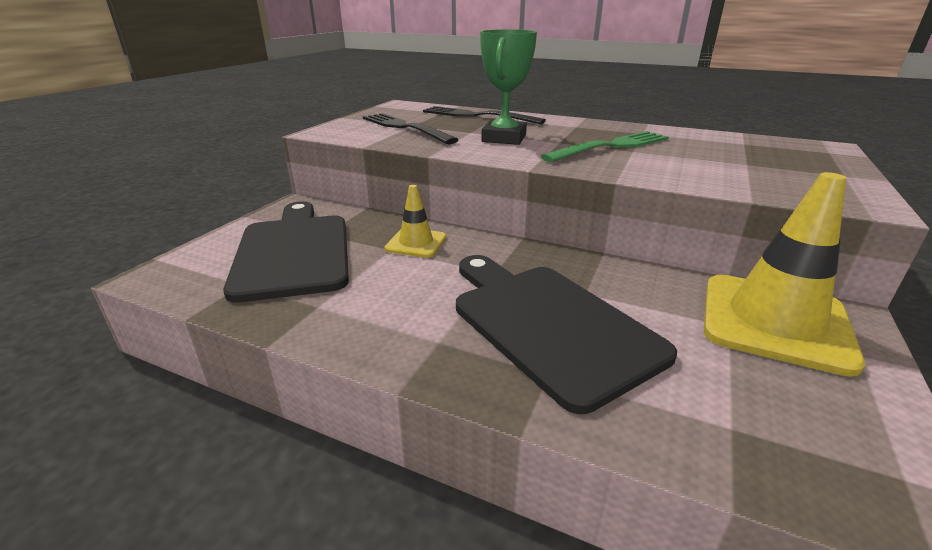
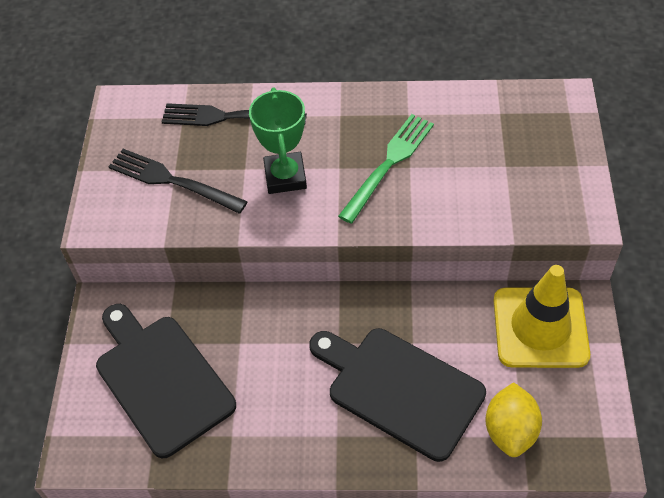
camera: 20 degrees left, 25 degrees up
yellow traffic cone [384,185,446,258] -> none
none -> yellow lemon [485,382,542,457]

